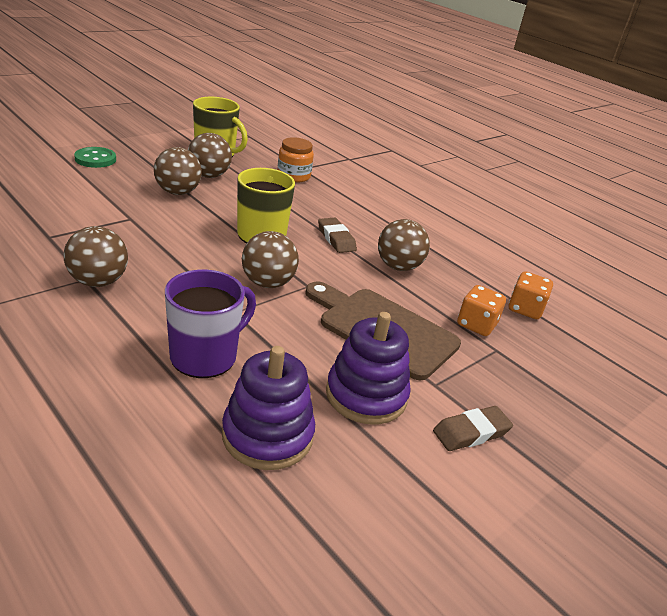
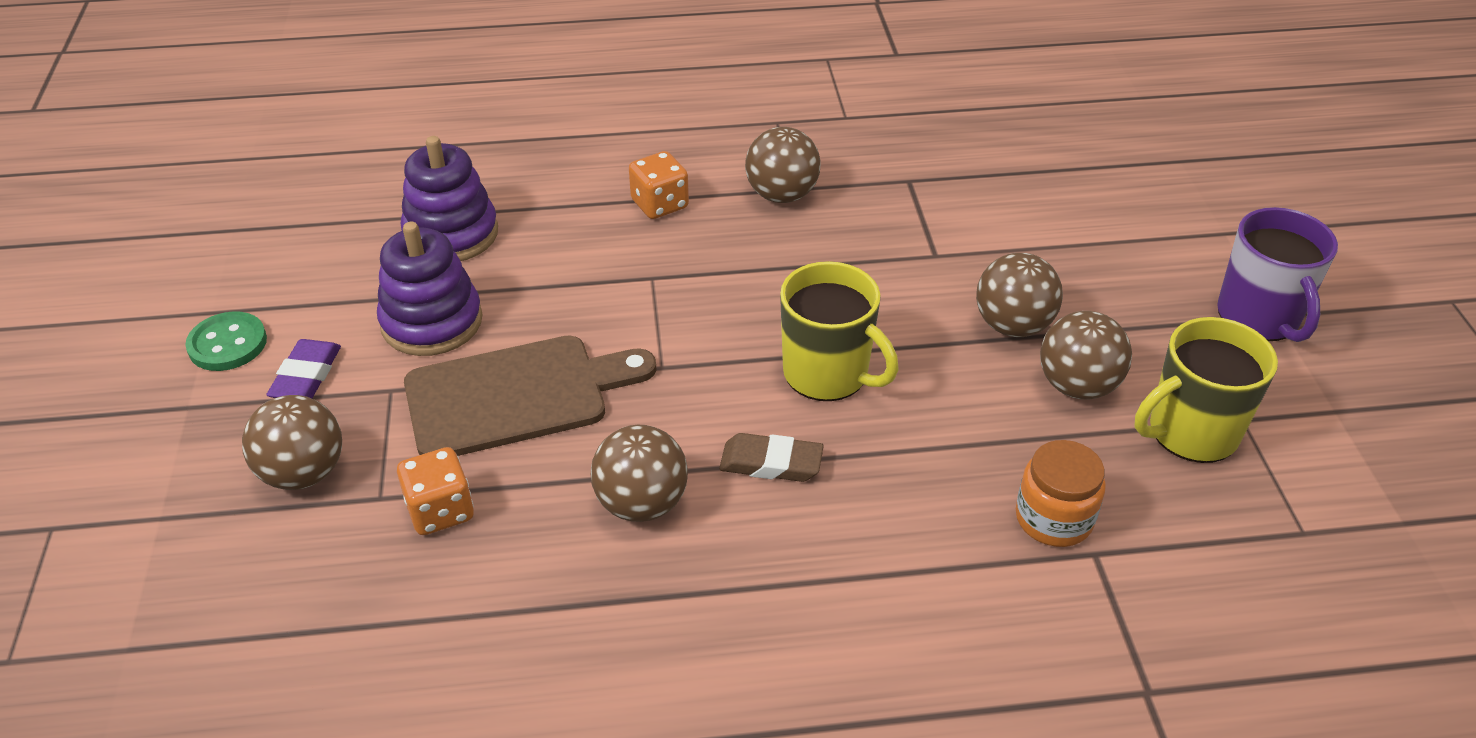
camera: 130 degrees right, 10 degrees up
green button [74,147,116,168] -> green button moved to [185,312,267,371]
purple mug [165,270,256,378] -> purple mug moved to [1217,207,1338,342]
brown ball [242,231,299,288] -> brown ball moved to [242,395,342,490]
brown eraser [433,406,513,451] -> purple eraser [266,339,341,398]
orange dice [509,271,553,319] -> orange dice moved to [629,151,689,219]

